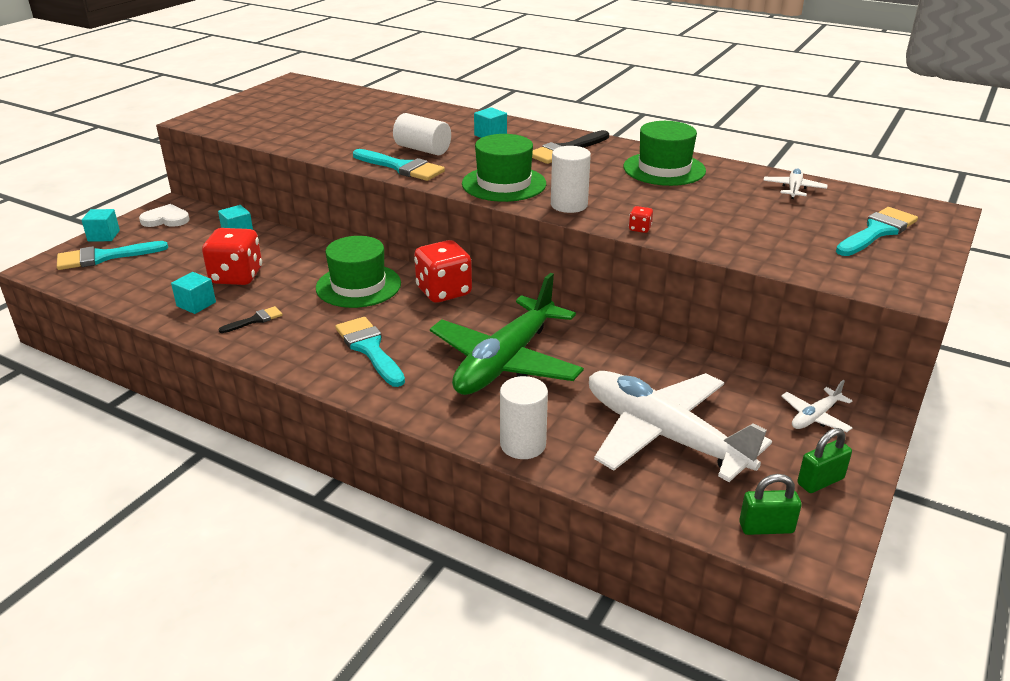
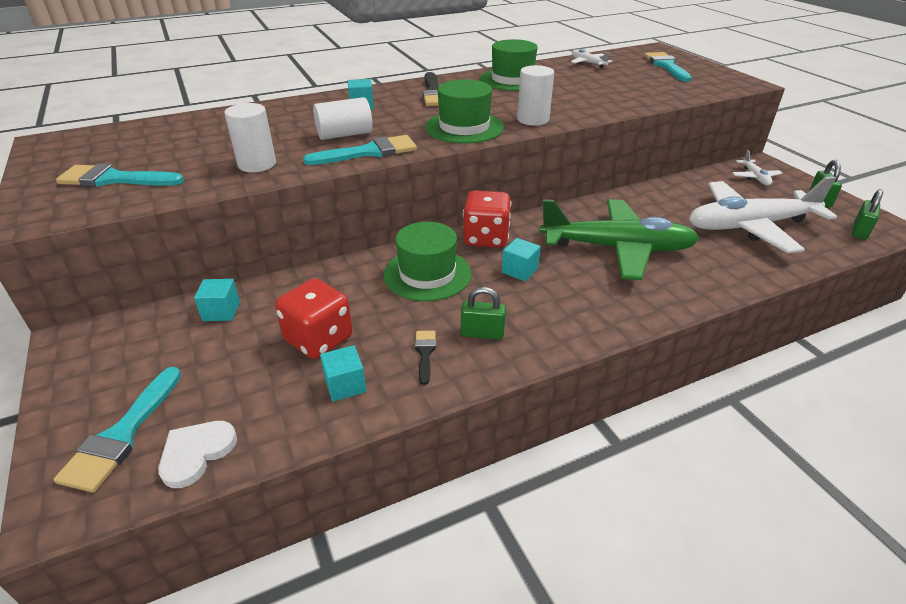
camera: 55 degrees left, 5 degrees up
turquoise cube [82,209,120,242] -> turquoise cube moved to [502,238,541,281]
white heart [139,204,189,227] -> white heart moved to [158,421,237,488]
turquoise brush [335,317,405,387] -> turquoise brush moved to [56,164,184,187]
green plane [430,273,584,395] -> green plane turned 60 degrees counterclockwise [540,199,700,280]
white cylinder [500,376,548,459] -> white cylinder moved to [224,103,276,172]
red dice [629,206,653,233] -> none
none -> green padlock [461,287,506,339]

